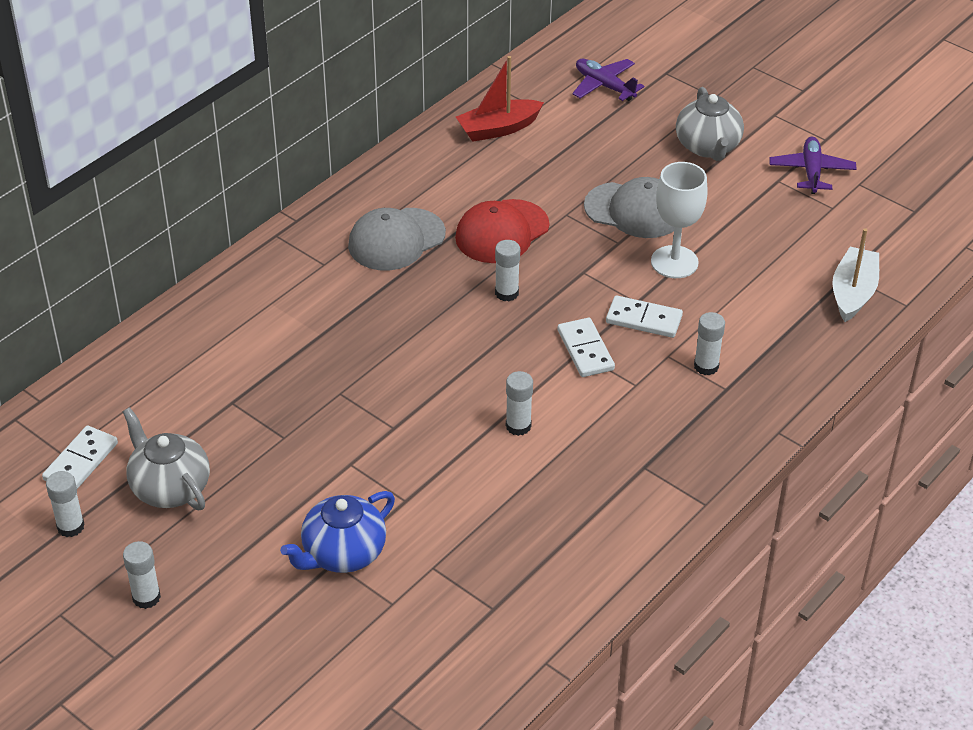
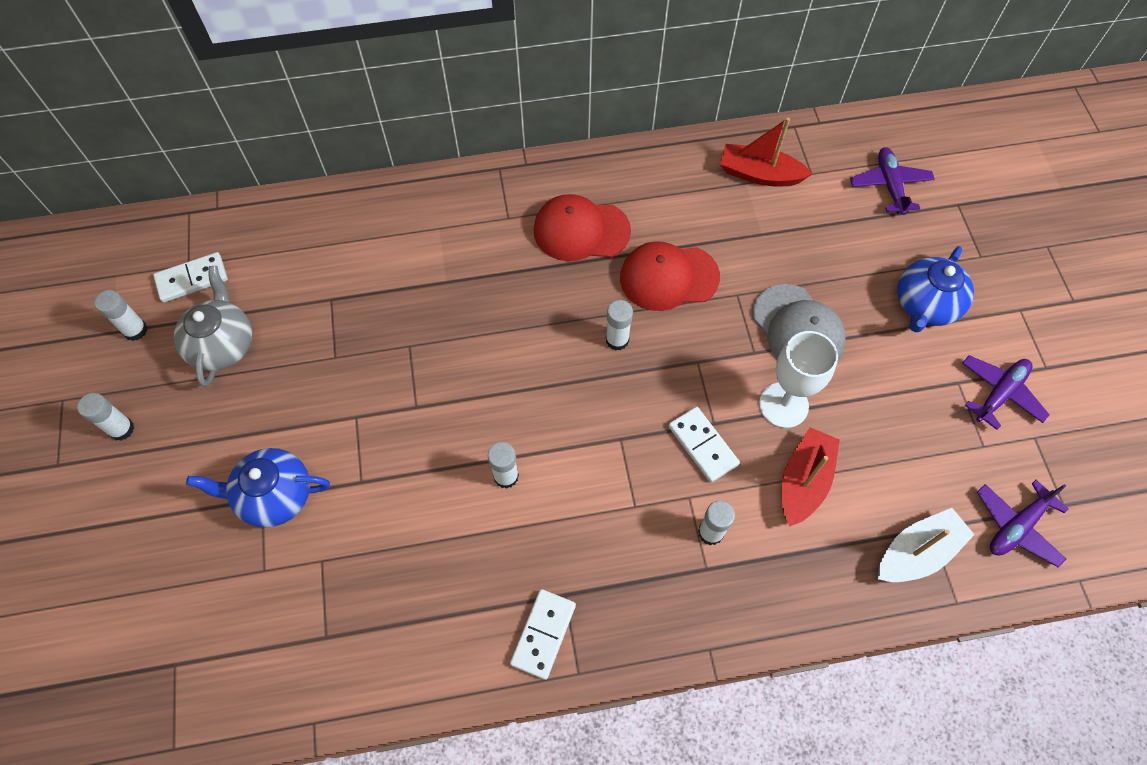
camera: 40 degrees right, 20 degrees up
grey cap [348,208,446,271] -> red cap [533,194,631,261]
white domino [558,318,615,377] -> white domino moved to [510,589,576,680]
grey teapot [676,87,744,161] -> blue teapot [897,246,974,333]
none -> red boat [781,427,840,527]
none -> purple plane [977,480,1069,567]

